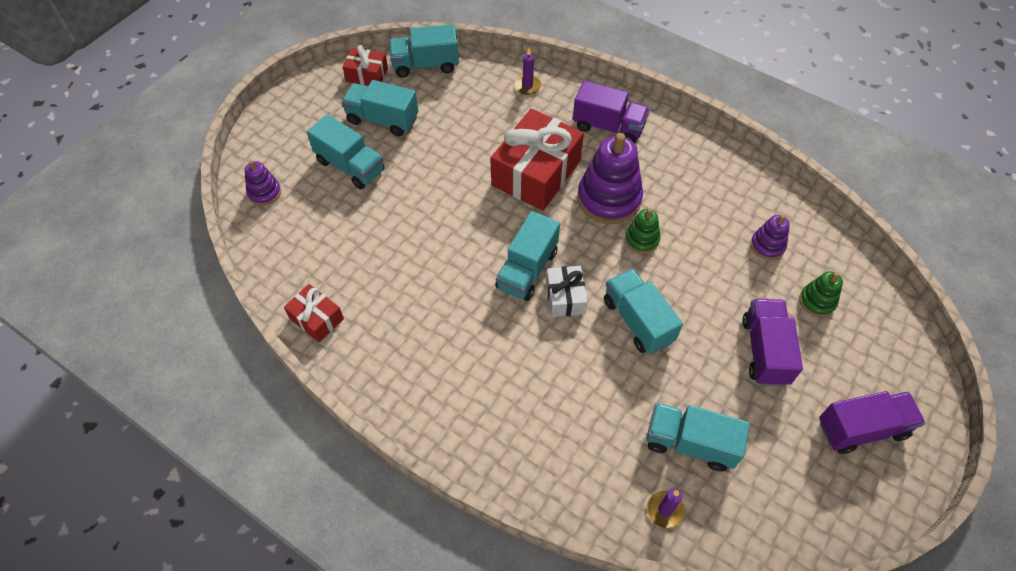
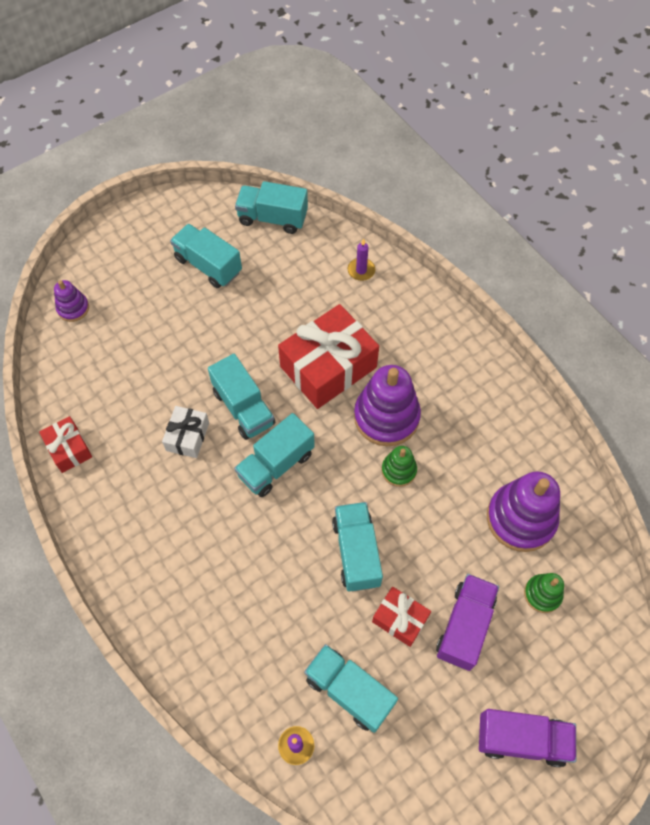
camera: 20 degrees right, 5 degrees up
turquoise truck [307,114,384,189] -> turquoise truck moved to [208,354,275,440]
red gift [343,45,388,86] -> red gift moved to [372,586,431,647]
white gift [546,266,587,317] -> white gift moved to [162,406,209,458]
purple truck [573,80,650,143] -> none
purple stacking toy [750,215,790,260] -> purple stacking toy [487,471,560,552], size x1.92

